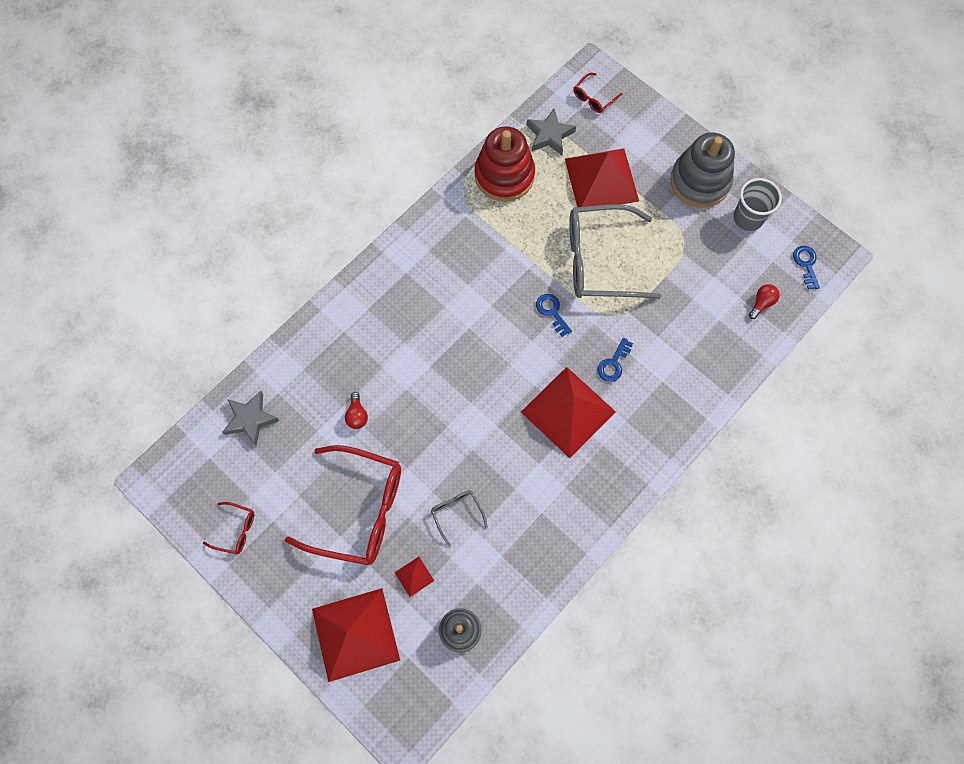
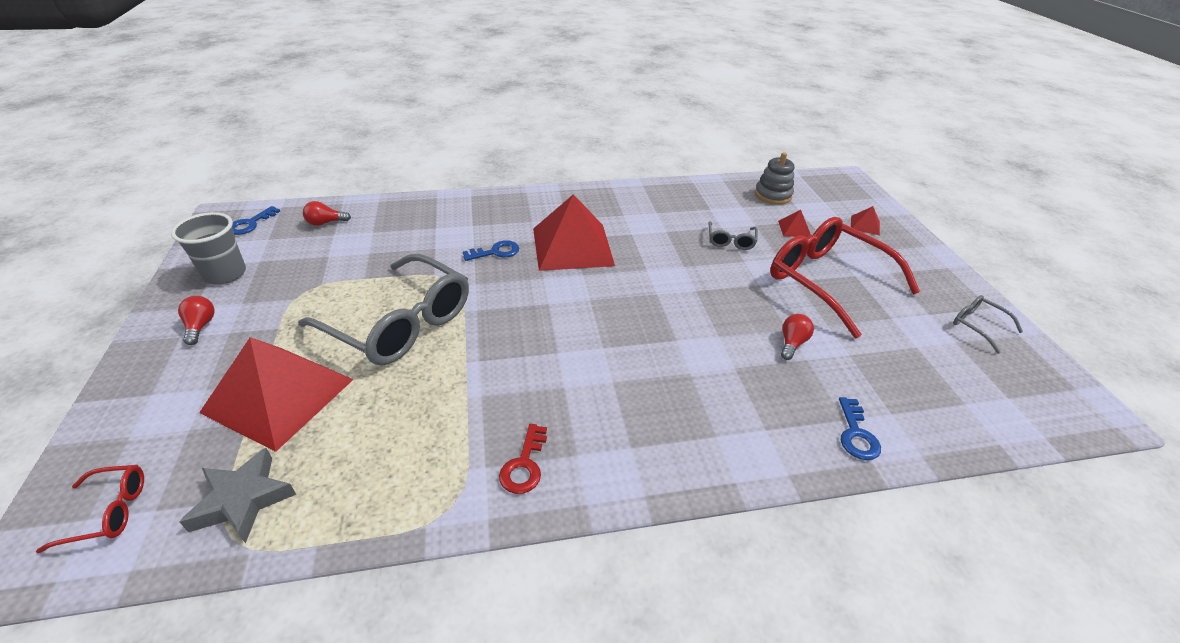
camera: 145 degrees left, 30 degrees down
red glasses [203,502,254,554] -> grey glasses [953,295,1023,354]
grey star [223,391,279,446] -> none
red pyramid [312,588,400,682] -> red pyramid [851,206,880,235], size x0.41
red stacking toy [475,126,535,202] -> none
blue key [536,294,572,337] -> blue key moved to [839,397,881,460]
grey stacking toy [670,132,735,208] -> red light bulb [178,296,215,345]
none -> red key [499,424,547,494]

